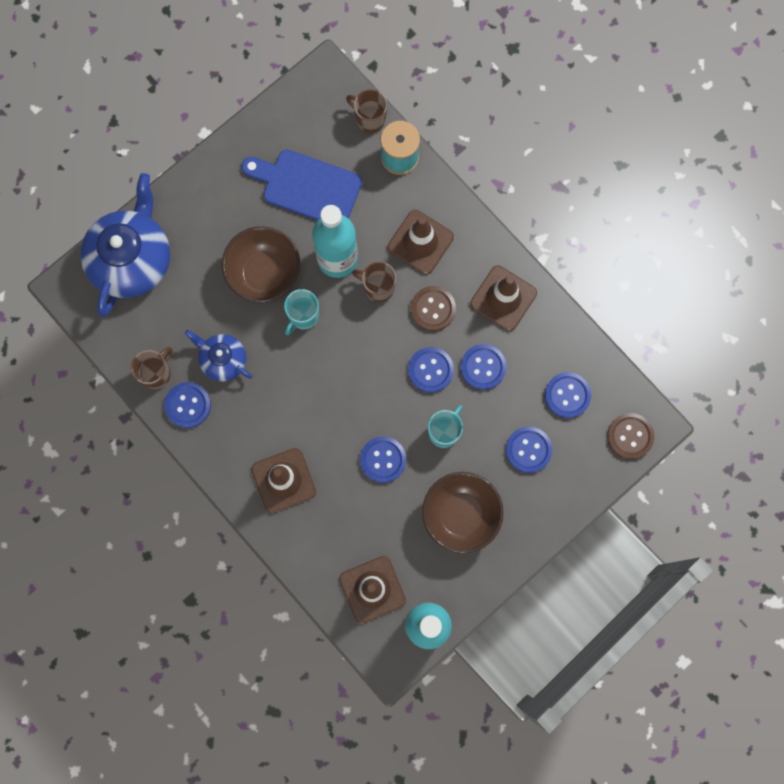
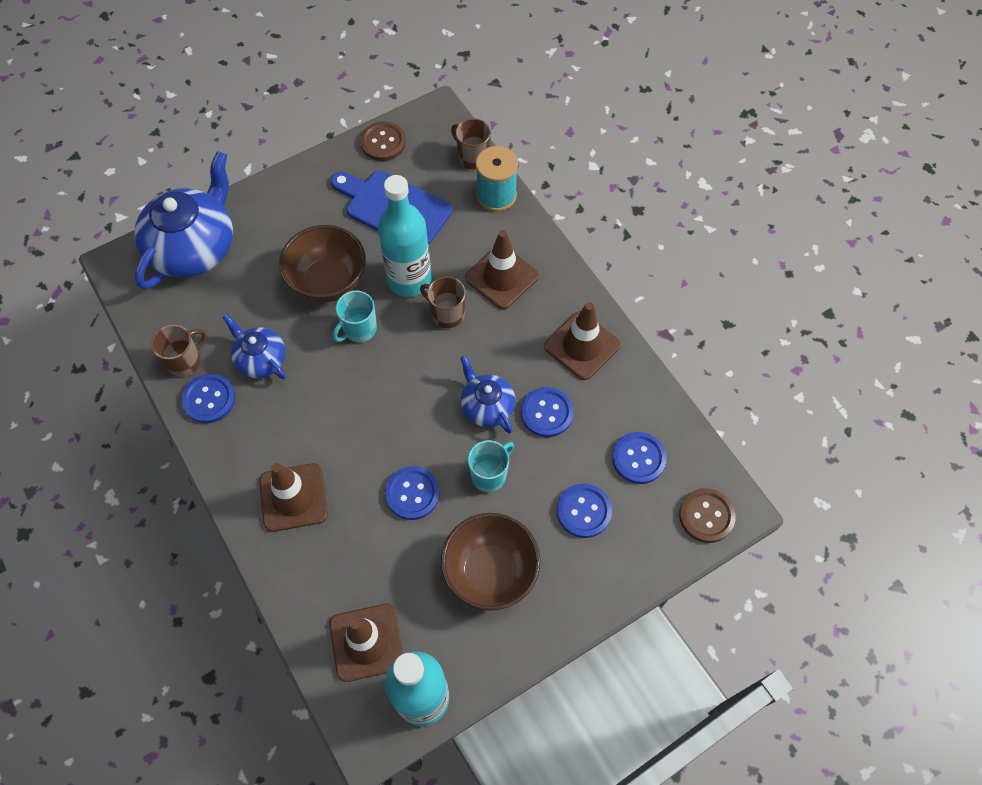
camera: 10 degrees right, 15 degrees down
blue button [408,347,454,393] -> blue teapot [460,356,516,434]
brown button [411,286,456,331] -> brown button moved to [360,121,406,161]

